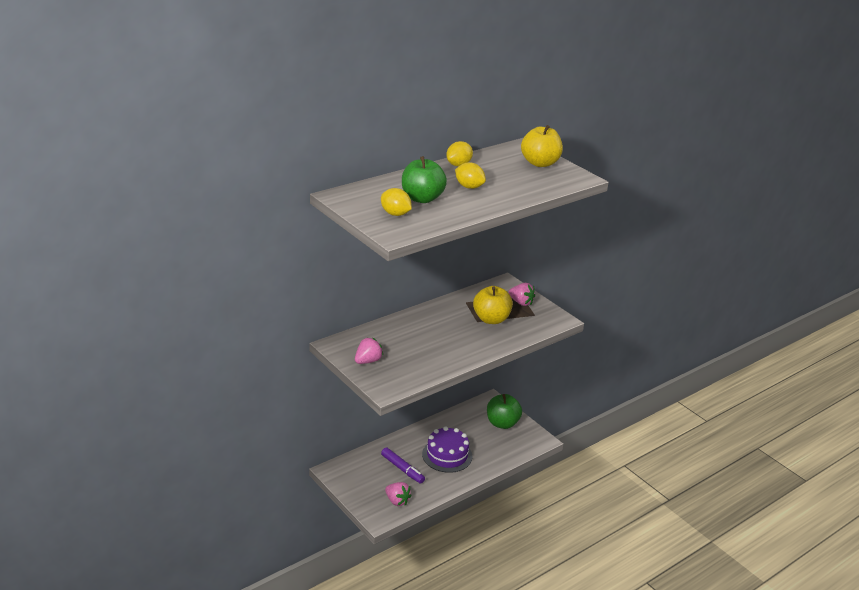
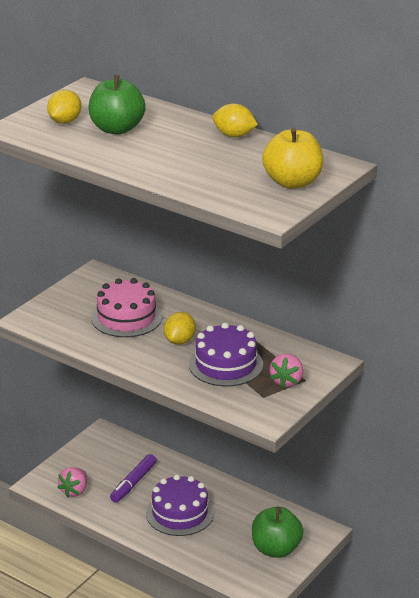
camera: 75 degrees right, 0 degrees up
pink strawberry [355,337,383,364] -> none
yellow lemon [455,162,486,189] -> yellow lemon moved to [164,312,196,345]
yellow apple [473,286,513,324] -> purple cake [189,322,263,386]
none -> pink cake [91,278,162,337]

